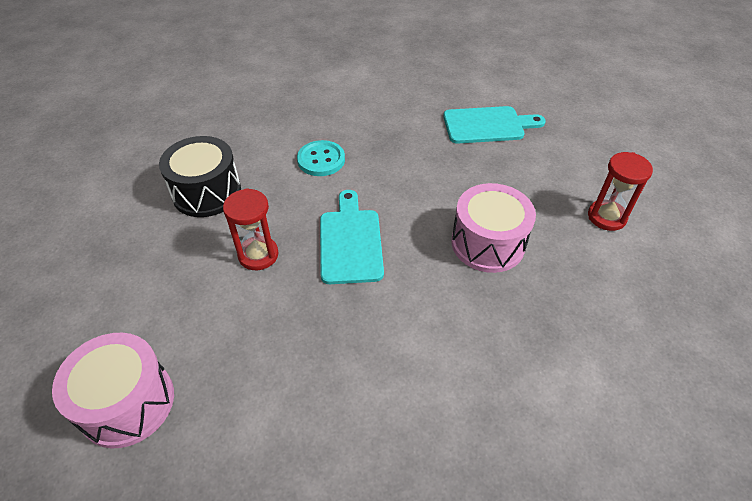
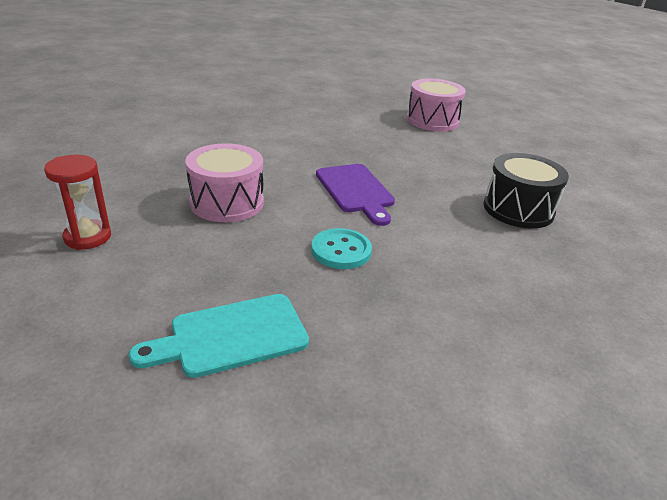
camera: 160 degrees right, 15 degrees down
red hourglass [223,188,278,270] -> none
turquoise button [297,140,345,176] -> turquoise button moved to [311,228,372,269]
turquoise cutting board [320,190,384,284] -> purple cutting board [316,164,395,226]

